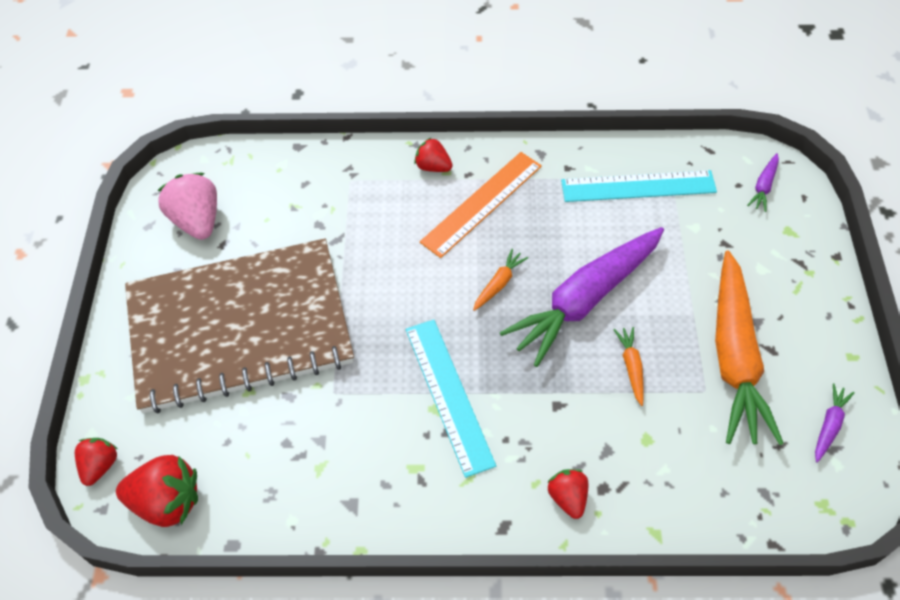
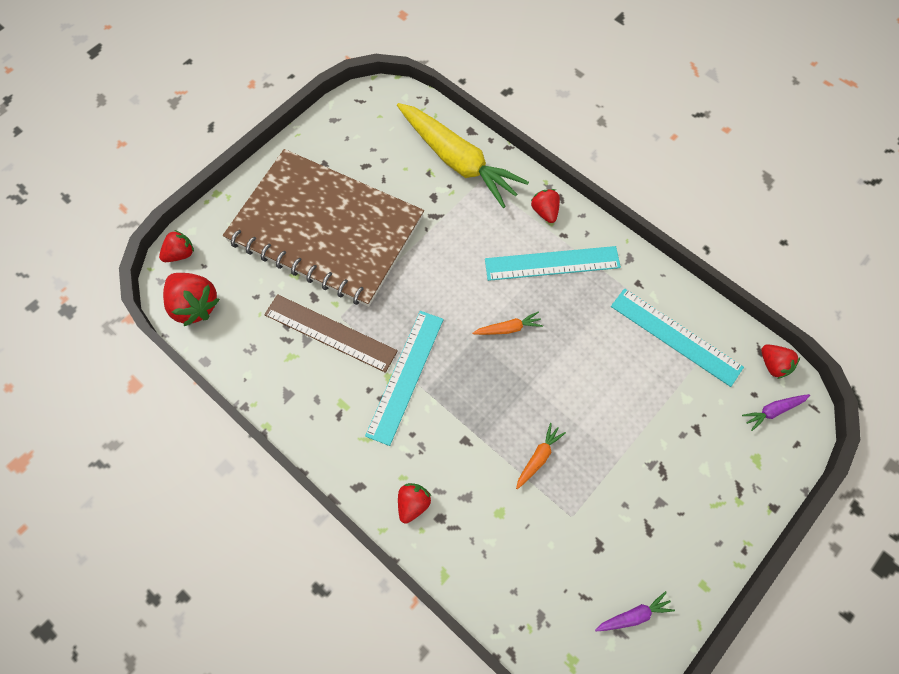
camera: 40 degrees right, 10 degrees up
pink strawberry [157,173,217,240] -> none
orange ruler [420,152,542,258] -> turquoise ruler [485,246,621,281]
purple carrot [500,227,664,367] -> none
orange carrot [715,250,784,445] -> none
none -> brown ruler [264,294,398,373]
none -> yellow carrot [397,103,529,208]
none -> red strawberry [761,345,800,379]

